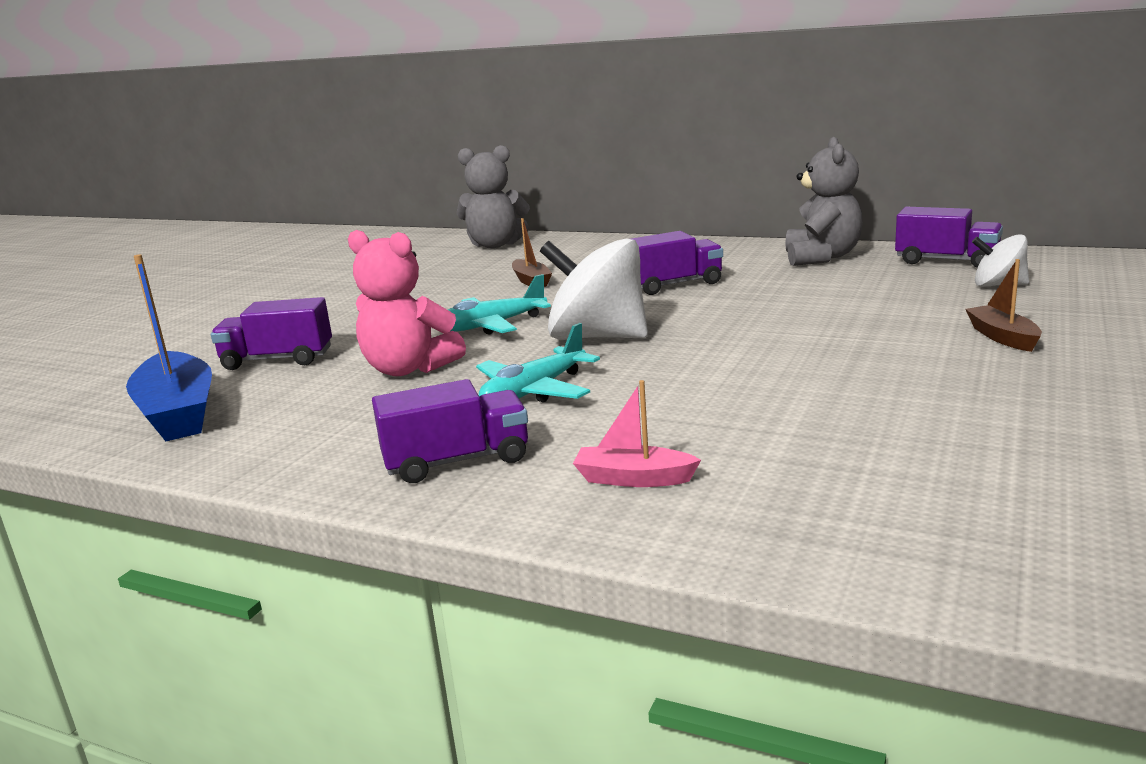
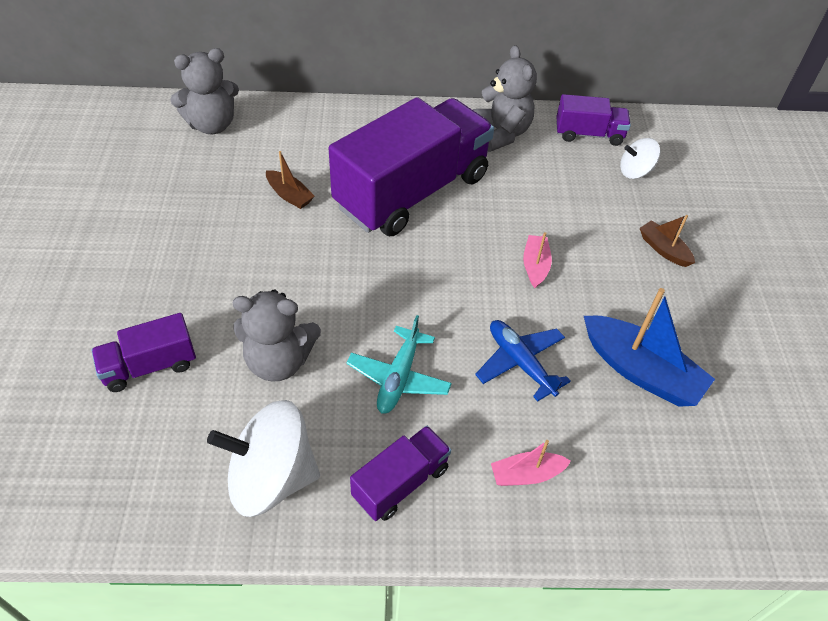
camera: 30 degrees left, 30 degrees up
blue boat [126,254,212,441] -> blue boat moved to [584,288,715,407]
pink teddy bear [348,230,466,376] -> grey teddy bear [233,290,321,382]
turquoise plane [448,274,551,334] -> none
white spinning top [540,239,648,340] -> white spinning top moved to [207,400,320,517]
purple truck [632,231,723,295] -> purple truck [329,97,494,236], size x2.15
none -> blue plane [475,320,571,402]
none -> pink boat [523,232,552,288]

